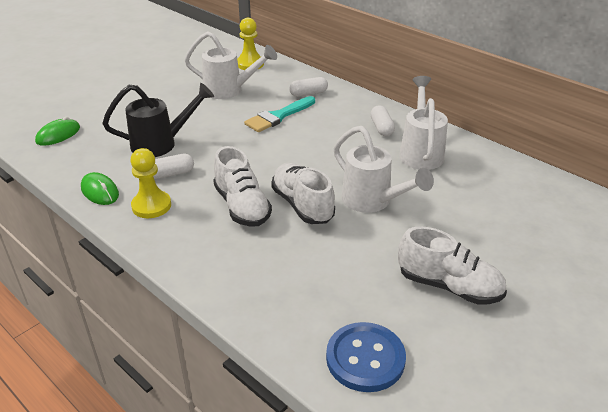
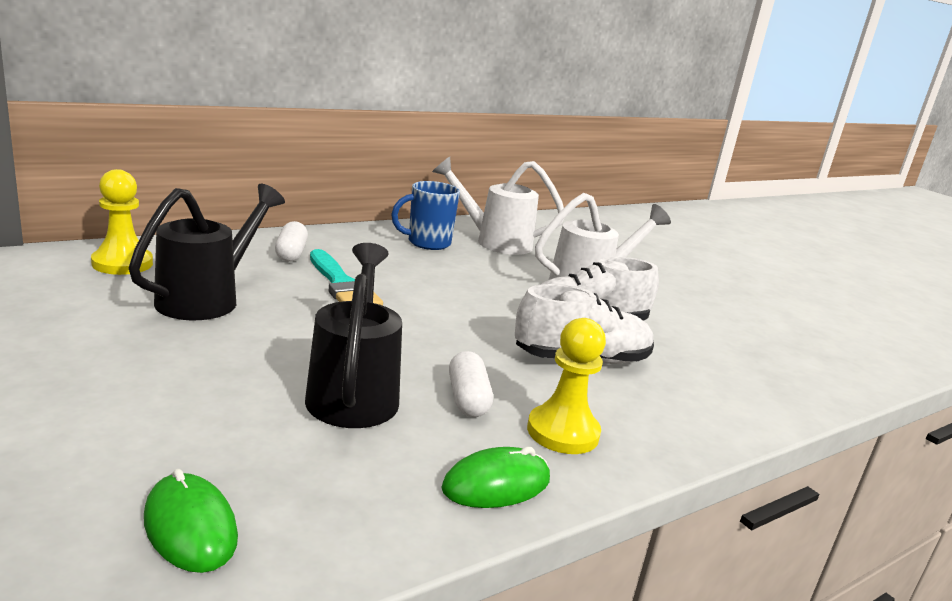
camera: 80 degrees left, 15 degrees down
white watering can [184,31,277,99] -> black watering can [129,184,285,320]
blue button [326,322,406,392] -> none
white capsule [370,105,395,136] -> blue mug [391,181,460,250]
white shoe [398,226,507,305] -> none

